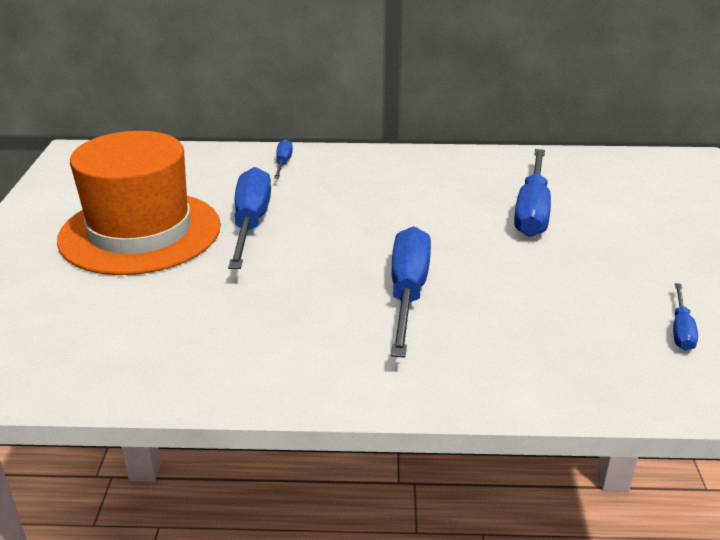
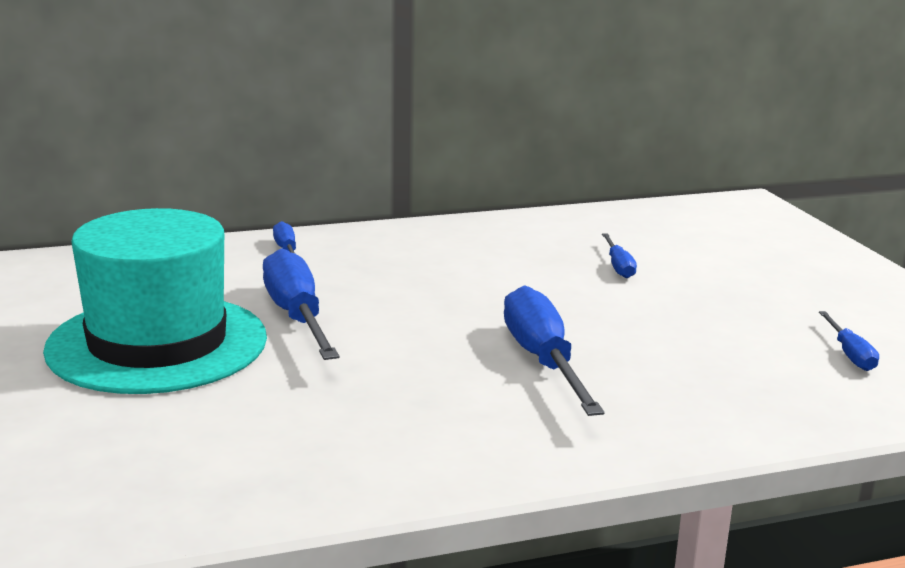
camera: 20 degrees left, 10 degrees down
orange hat [57,131,221,275] -> turquoise hat [43,208,267,394]
blue screwdriver [514,149,551,237] -> blue screwdriver [602,233,637,278], size x0.50

